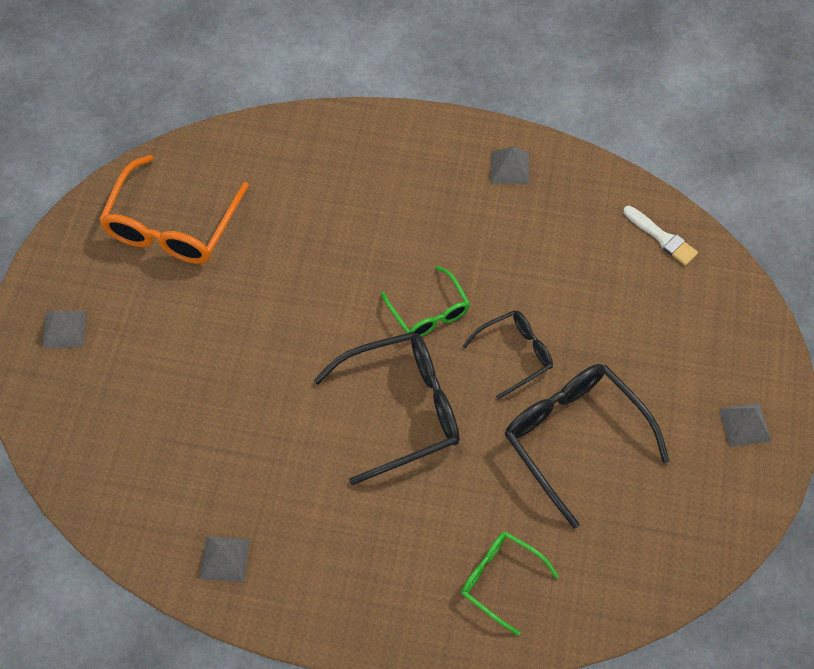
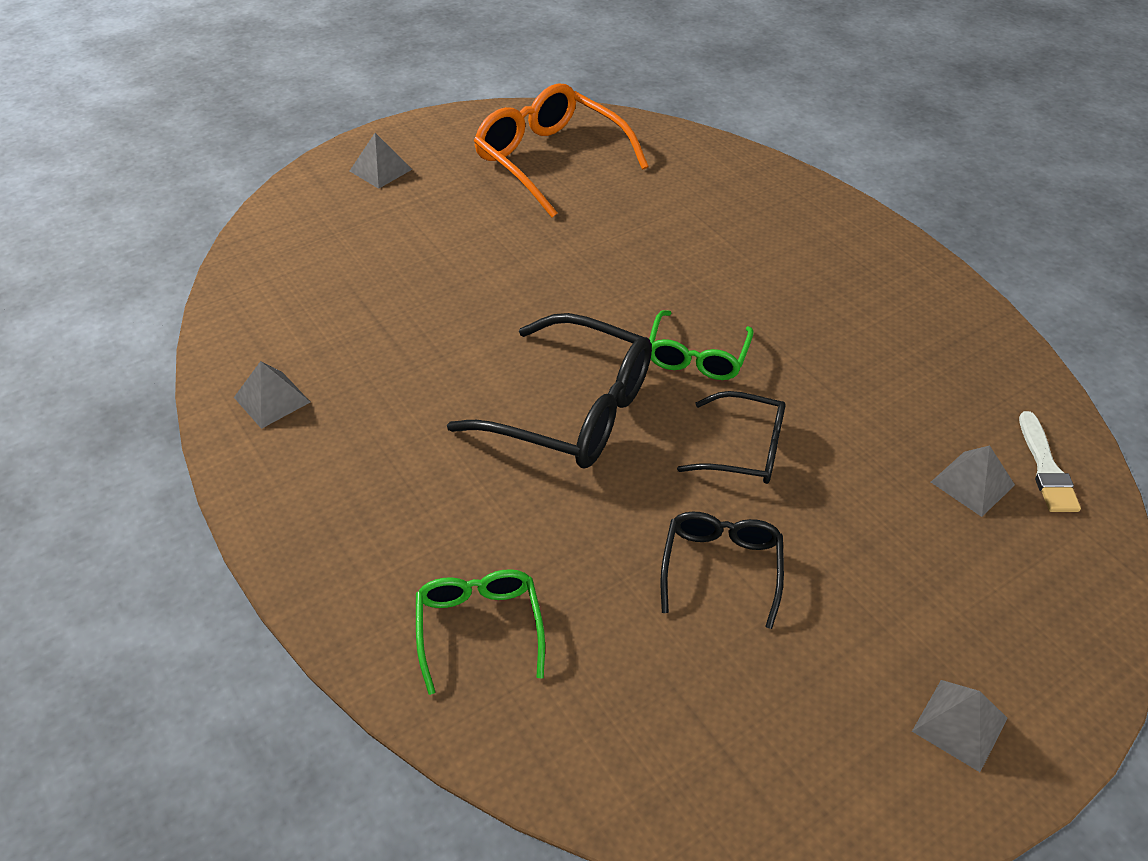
camera: 45 degrees right, 15 degrees down
orange glasses [99,155,249,264] -> orange glasses turned 75 degrees clockwise [474,83,649,218]
grey pyramid [491,146,529,184] -> grey pyramid moved to [931,445,1015,517]
black glasses [505,364,670,528] -> black glasses [660,512,784,629], size x0.58

